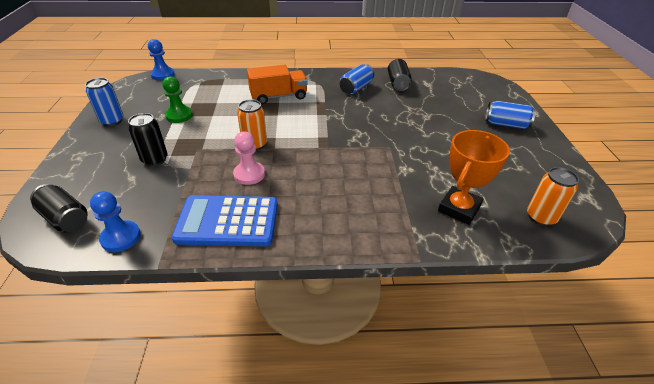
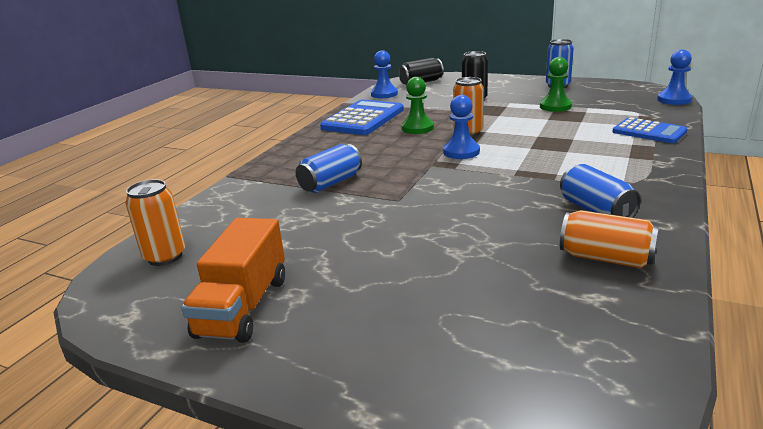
camera: 120 degrees right, 15 degrees down
pink pawn [233,131,265,185] -> green pawn [401,77,434,134]
orange truck [247,65,308,104] -> orange truck moved to [181,218,285,343]
black can [388,59,412,91] -> orange can [560,210,659,268]
orange trophy [438,130,510,225] -> none
blue can [485,101,536,129] -> blue can moved to [296,144,362,193]
none -> blue pawn [443,95,480,159]
none -> blue calculator [612,117,688,143]

